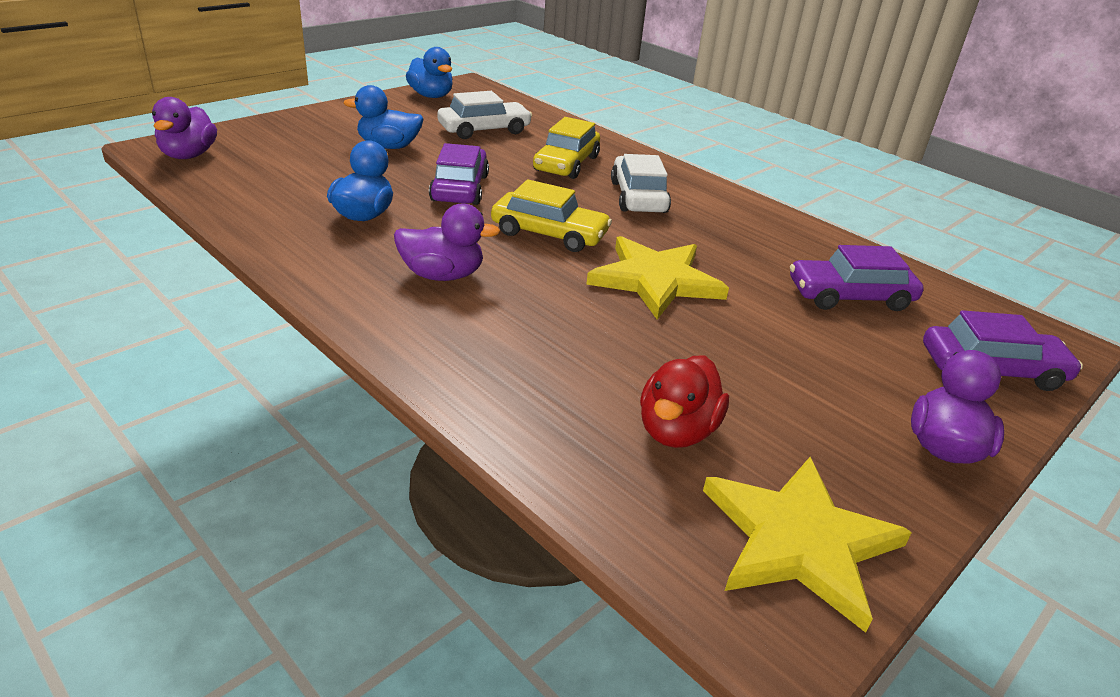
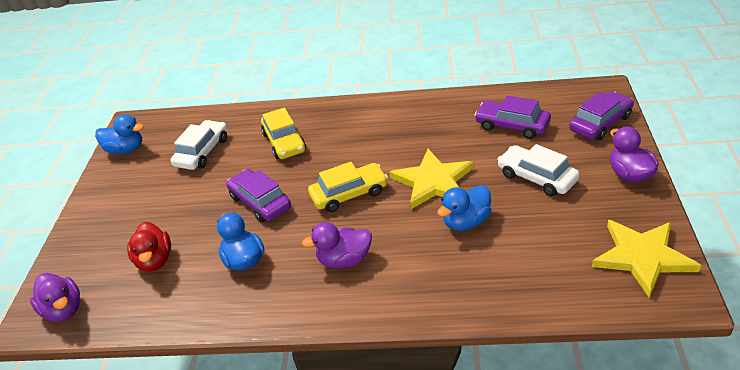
camera: 35 degrees left, 5 degrees up
blue duck [343,85,423,149] -> blue duck moved to [437,185,492,231]
purple duck [394,203,500,281] -> purple duck turned 150 degrees counterclockwise [302,222,372,269]
white car [611,154,671,213] -> white car moved to [497,144,580,196]
red duck [640,355,729,448] -> red duck moved to [127,222,171,272]
purple car [790,245,924,311] -> purple car turned 75 degrees clockwise [475,95,551,139]

